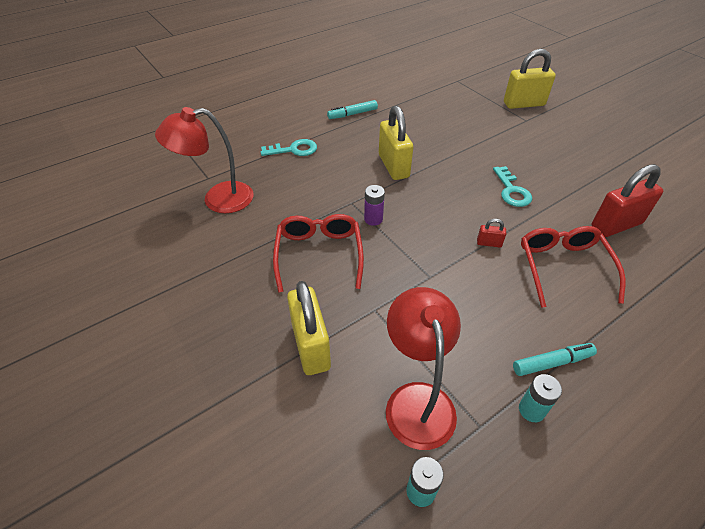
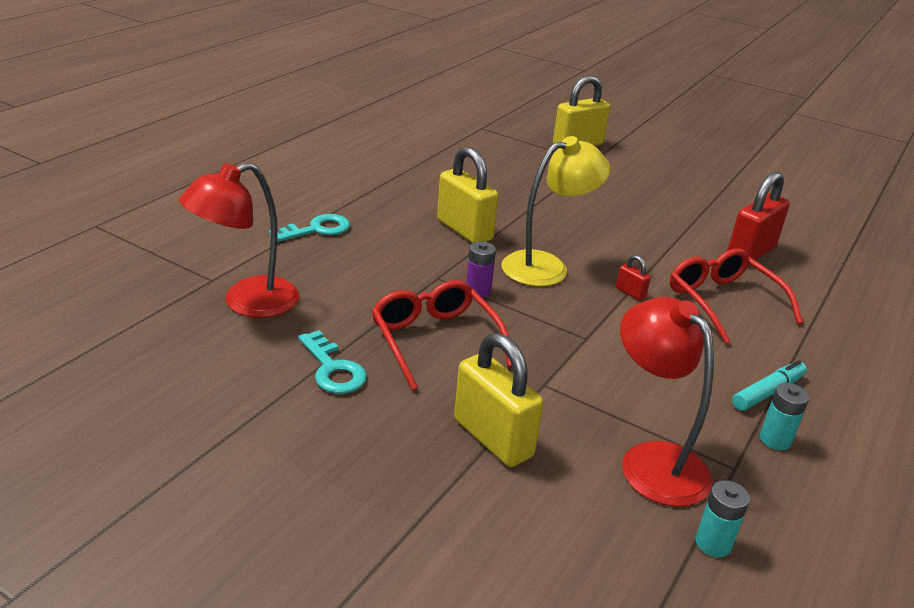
camera: 25 degrees left, 15 degrees down
turquoise marker [327,100,378,119] -> none
red padlock [477,219,506,247] -> red padlock turned 60 degrees clockwise [616,255,651,301]
turquoise key [493,166,532,207] -> turquoise key moved to [298,330,367,394]
none -> yellow lamp [501,136,611,286]

